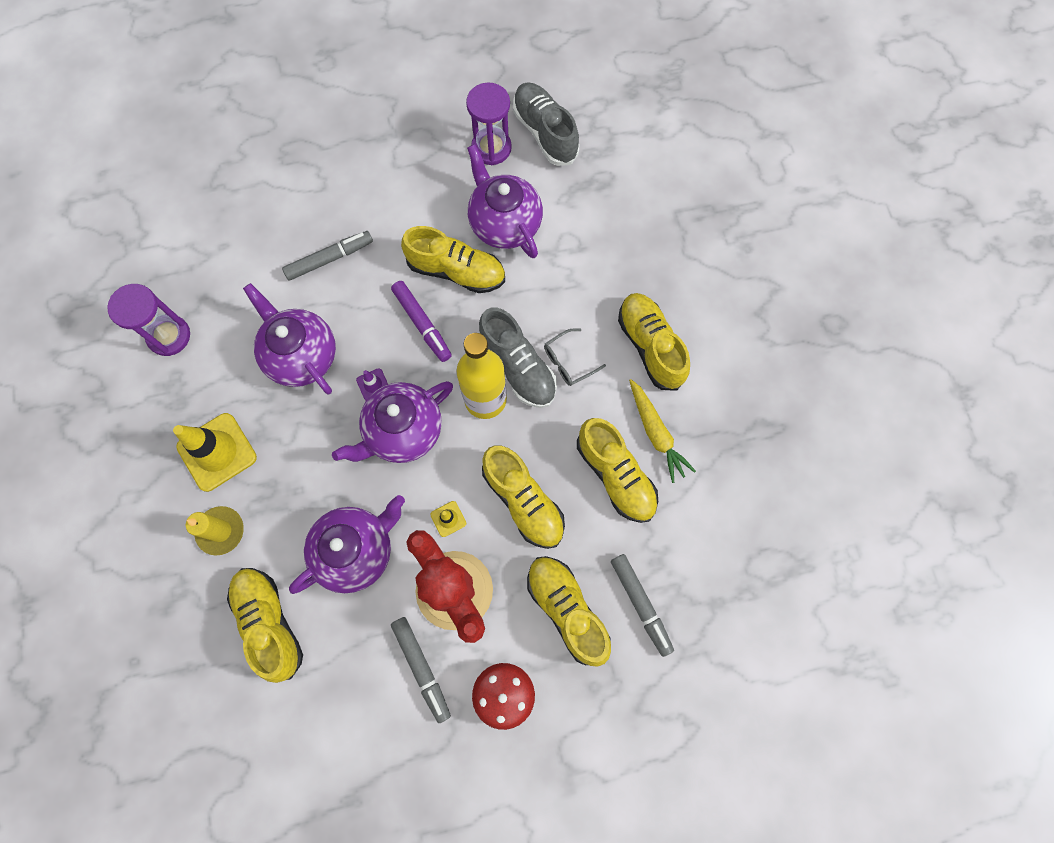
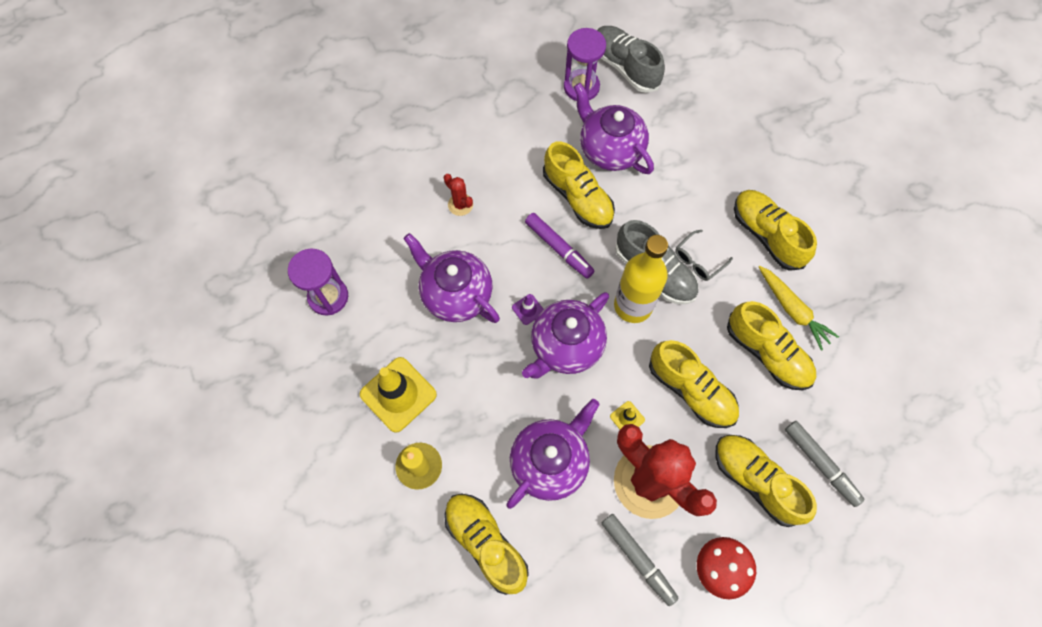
camera: 10 degrees left, 5 degrees down
grey marker [282,231,373,281] -> red cactus [444,174,473,216]
yellow shoe [401,226,505,293] -> yellow shoe turned 45 degrees clockwise [543,142,615,229]

